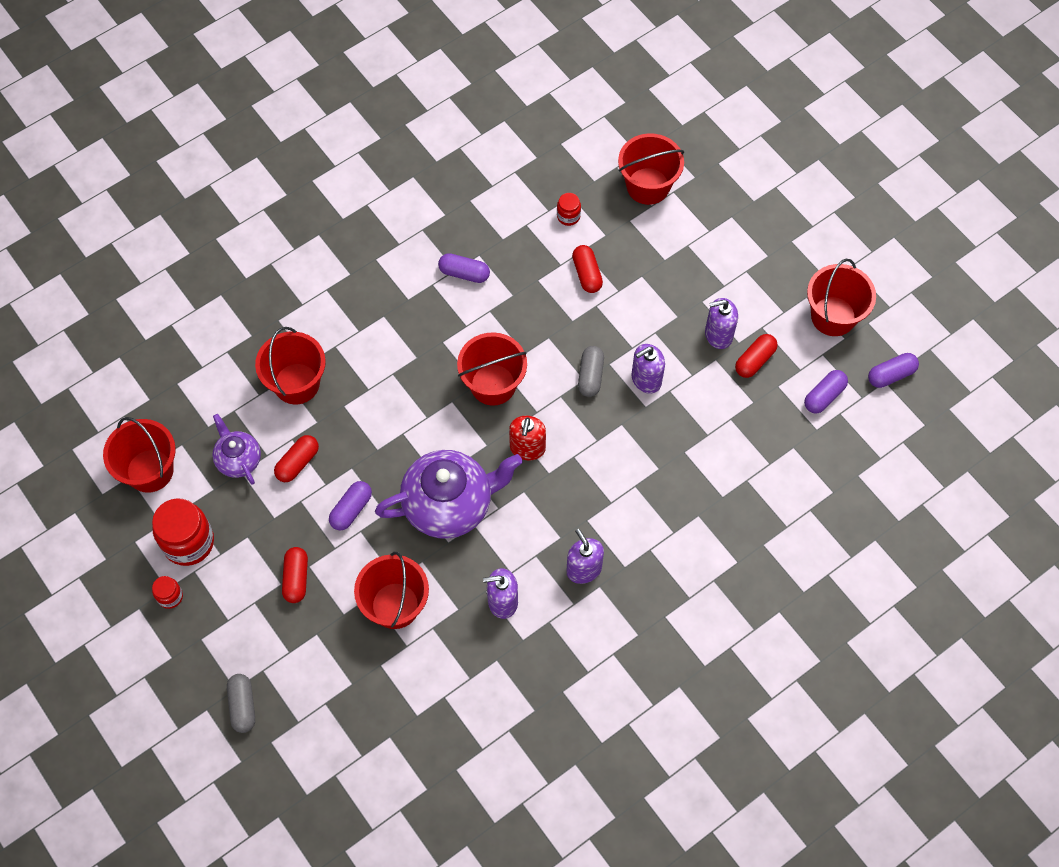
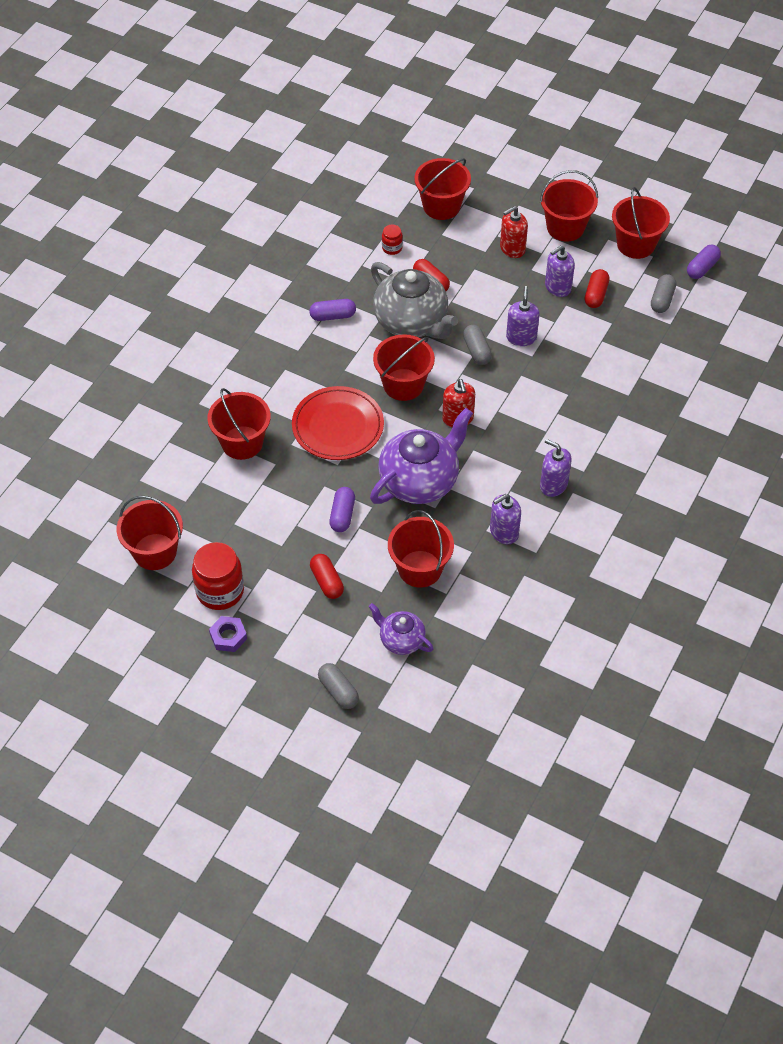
camera: 25 degrees left, 10 degrees down
red jar [152,576,183,609] -> purple nut [209,616,247,652]
purple teapot [212,414,261,485] -> purple teapot moved to [369,603,434,655]
red capsule [274,435,319,482] -> none
purple soap dispenser [631,344,665,394] -> purple soap dispenser turned 150 degrees clockwise [506,286,540,346]
purple capsule [804,370,848,414] -> grey capsule [651,274,676,313]
none -> red plate [292,386,384,460]
none -> grey teapot [371,262,458,339]
none -> red soap dispenser [500,206,528,258]
none -> red bucket [540,170,598,241]

